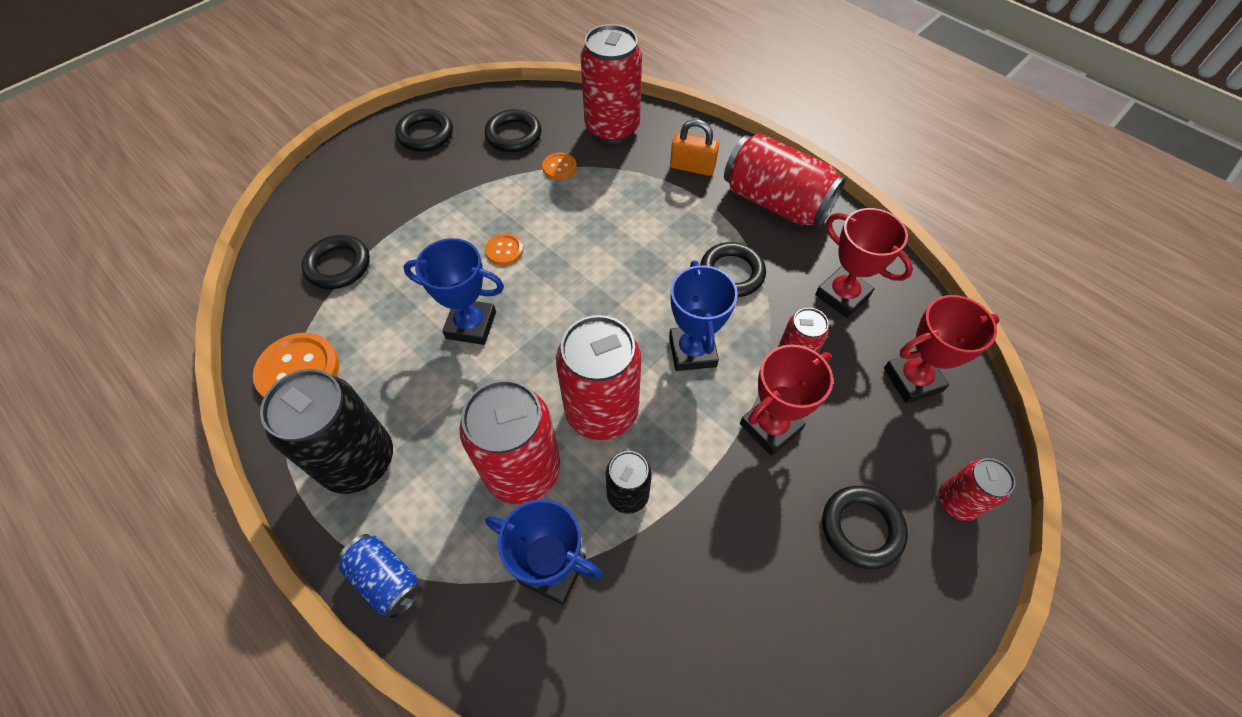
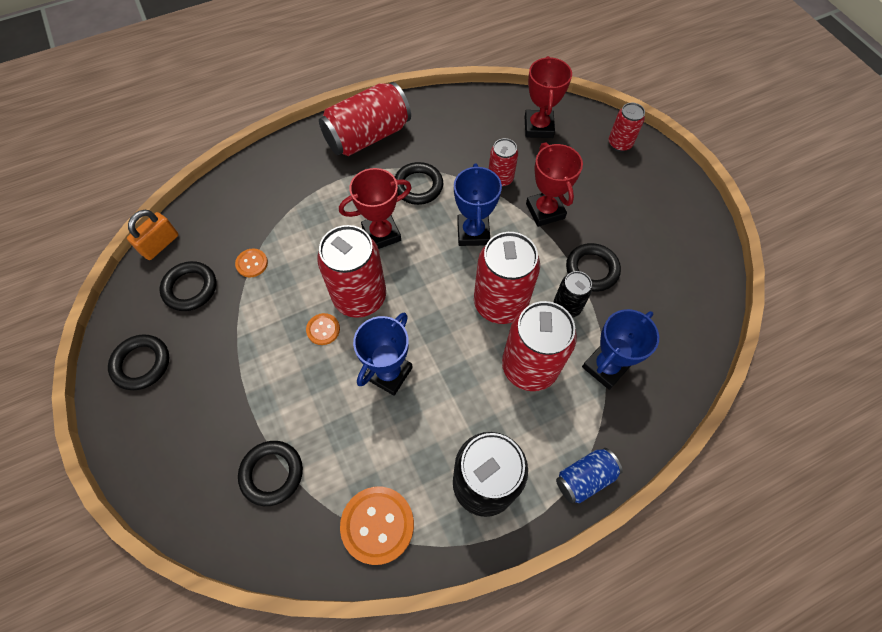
camera: 70 degrees left, 5 degrees up
red can [581,24,642,144] -> red can moved to [317,225,386,318]
blue trophy [669,261,738,371] -> blue trophy turned 75 degrees clockwise [454,164,502,246]
orange padlock [670,119,719,176] -> orange padlock moved to [127,210,179,260]
red trophy [815,208,913,318] -> red trophy moved to [339,168,412,249]
black ring [822,486,908,569] -> black ring moved to [566,243,621,292]

